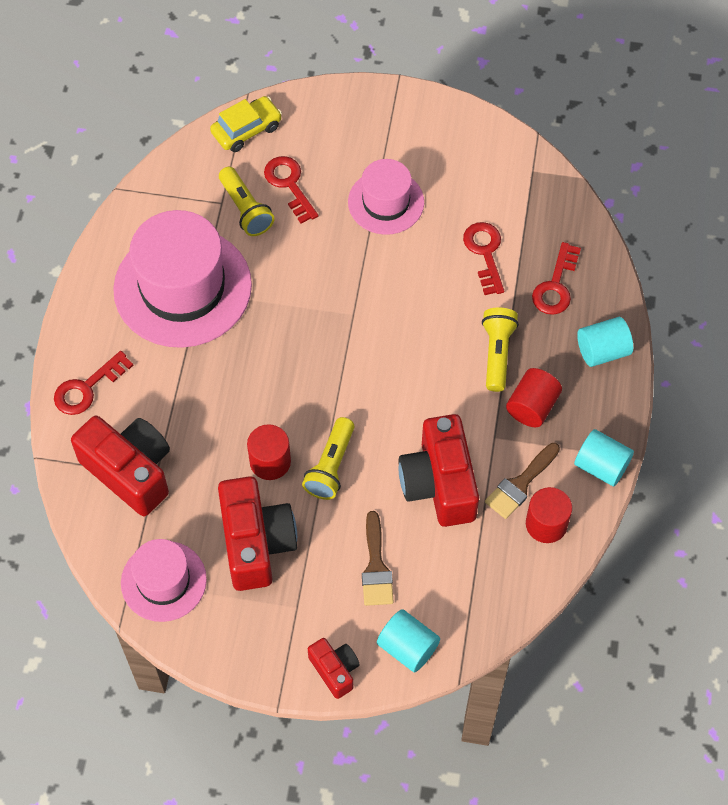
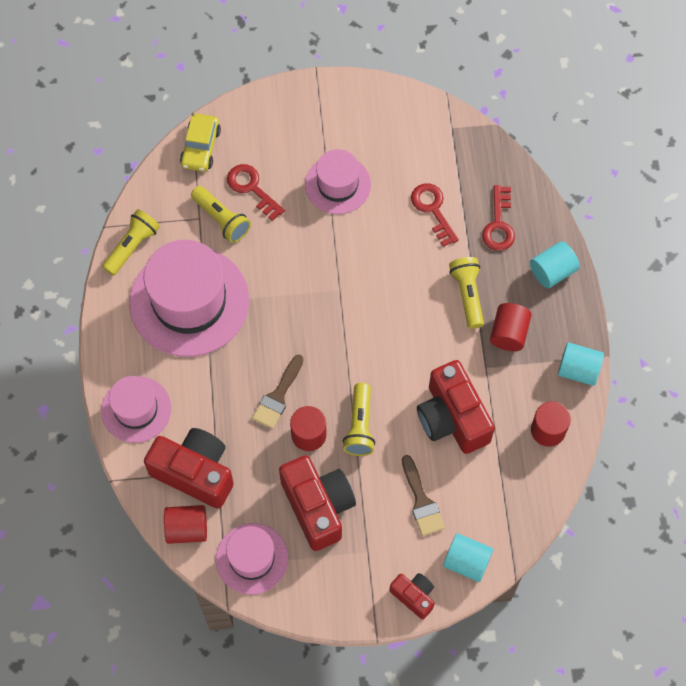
camera: 15 degrees left, 5 degrees up
red key [54,351,134,415] -> pink hat [101,376,171,443]
yellow car [210,96,282,152] -> yellow car turned 150 degrees clockwise [180,114,221,172]
brown brush [485,443,560,519] -> brown brush moved to [252,355,304,429]
none -> yellow flashlight [102,209,160,275]
none -> red cylinder [164,505,207,544]

